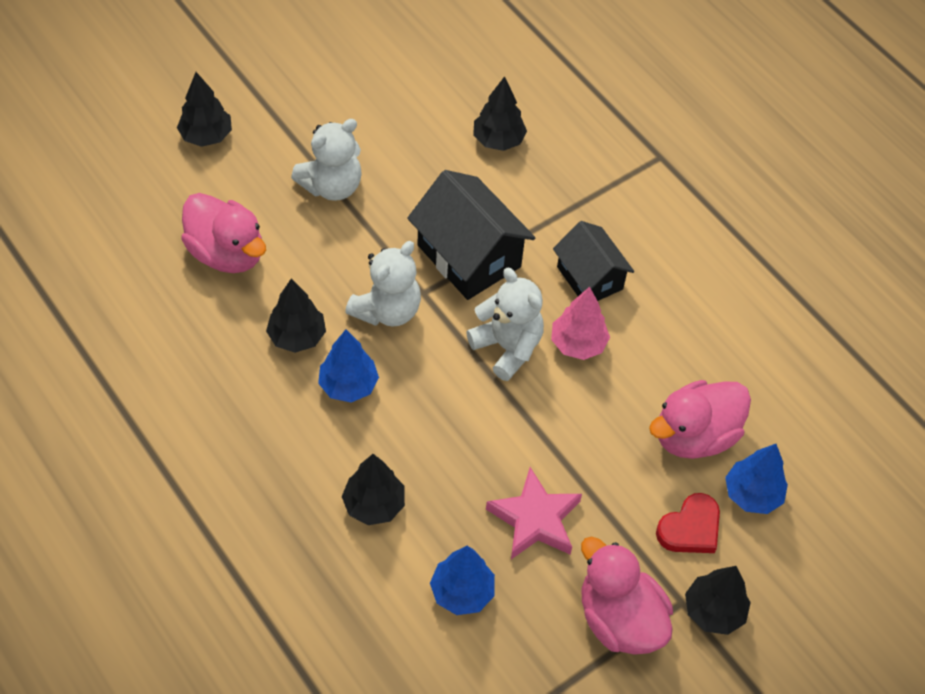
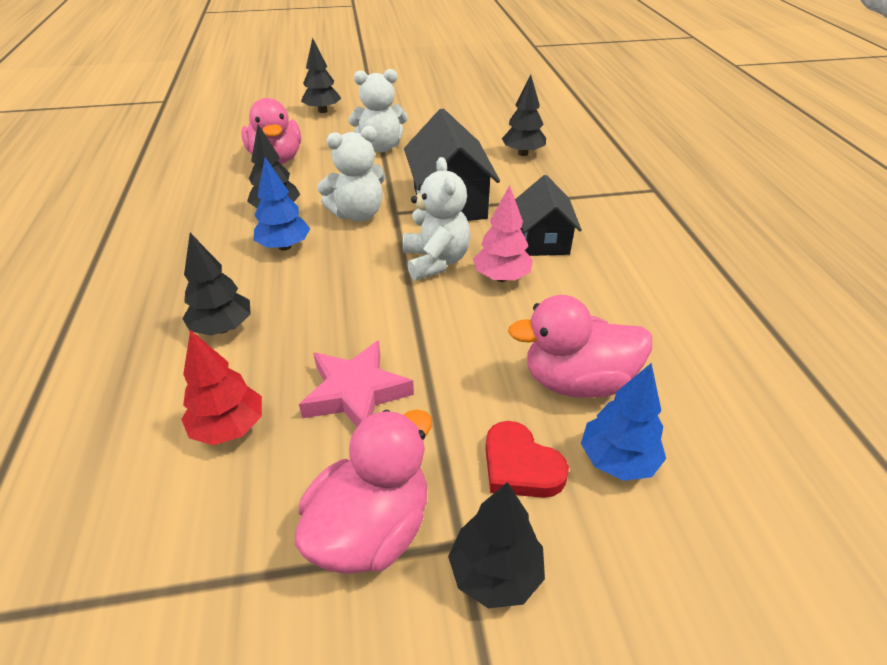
camera: 30 degrees right, 15 degrees down
blue tree [430,546,495,615] -> red tree [181,330,262,445]
pink duck [581,537,673,655] -> pink duck turned 45 degrees clockwise [295,409,432,574]
red heart [656,493,720,553] -> red heart turned 60 degrees clockwise [485,421,569,498]

